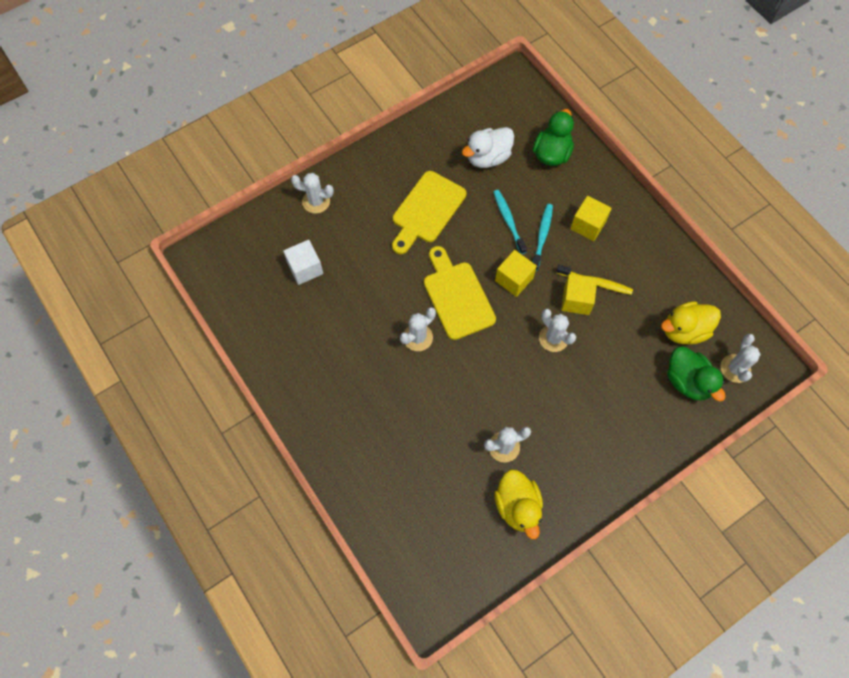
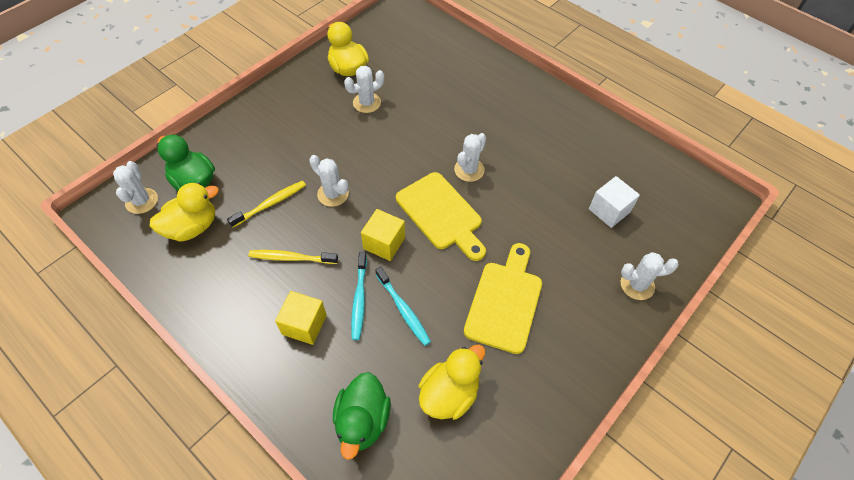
camera: 165 degrees right, 10 degrees down
white duck [462,127,514,168] -> yellow duck [419,344,485,420]
yellow cube [561,274,597,315] -> none
none -> yellow toothbrush [227,181,306,228]

